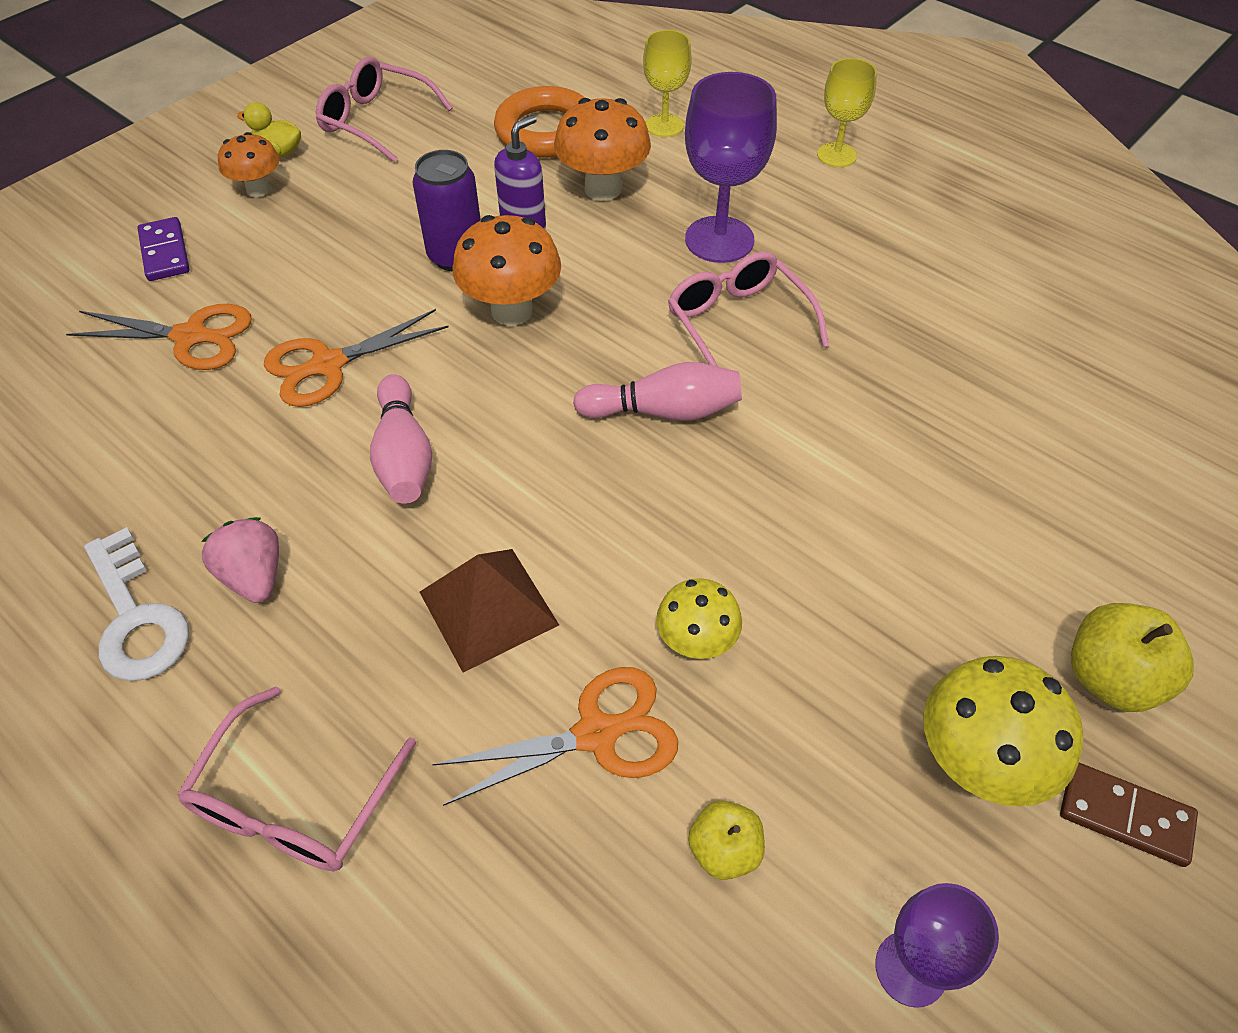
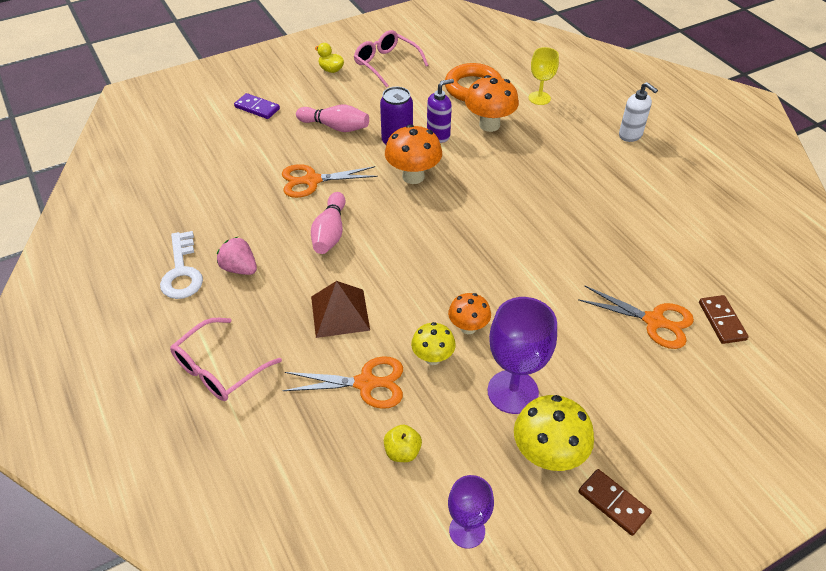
camera: 20 degrees right, 5 degrees down
orange scissors [66,304,252,370] -> orange scissors moved to [578,286,694,349]
purple domino [137,217,190,281] -> purple domino turned 60 degrees counterclockwise [234,93,280,119]
pink strawberry [201,517,279,603] -> pink strawberry turned 45 degrees counterclockwise [217,237,257,275]
orange mushroom [218,132,279,197] -> orange mushroom moved to [448,293,491,334]
pink bowling pin [573,362,742,421] -> pink bowling pin moved to [296,105,369,132]
pink glasses [668,251,829,366] -> none
purple goblet [685,72,777,263] -> purple goblet moved to [488,297,557,414]
yellow goblet [817,58,877,167] -> white soap dispenser [619,82,658,142]
yellow apple [1071,603,1194,712] -> none
none -> brown domino [699,295,749,344]

